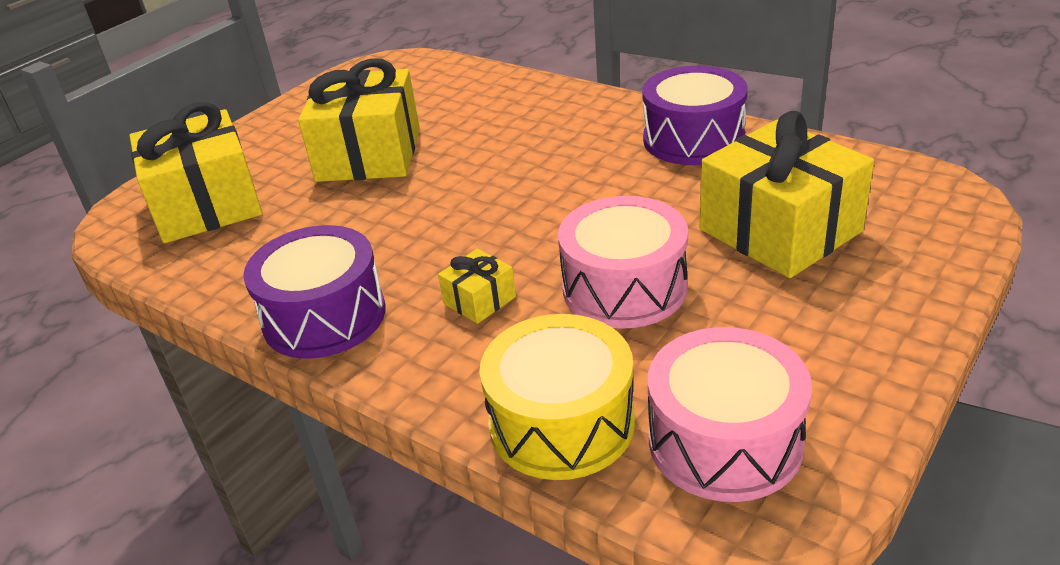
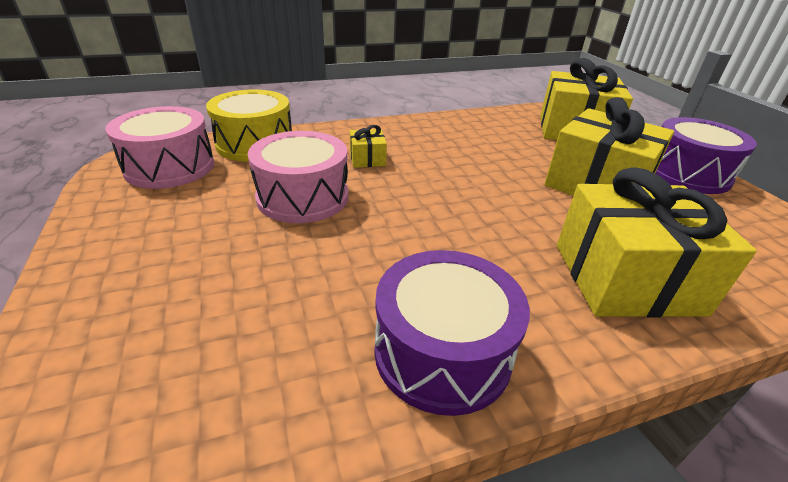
camera: 120 degrees right, 0 degrees up
purple drum [243,225,385,359] -> purple drum moved to [655,117,757,194]
yellow gift [700,111,874,278] -> yellow gift moved to [557,167,757,318]

